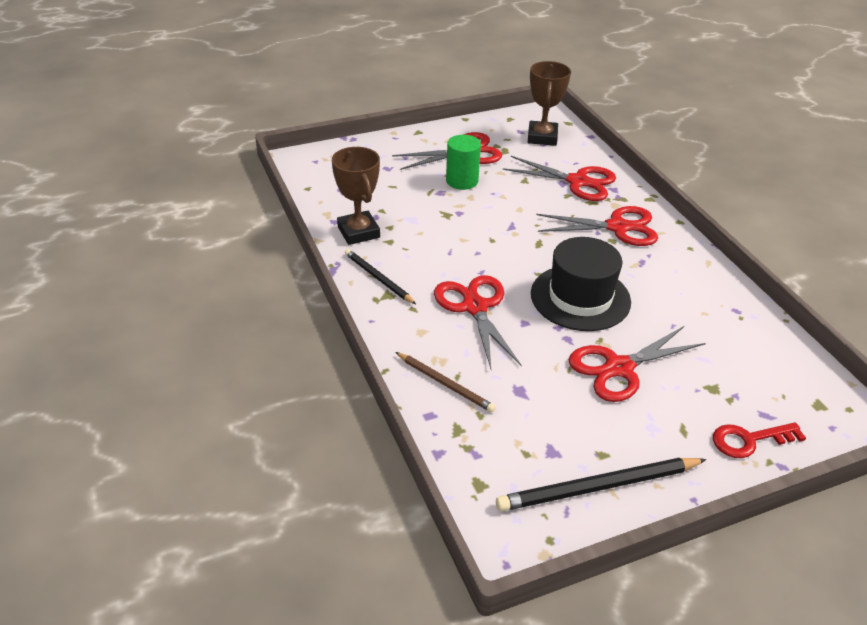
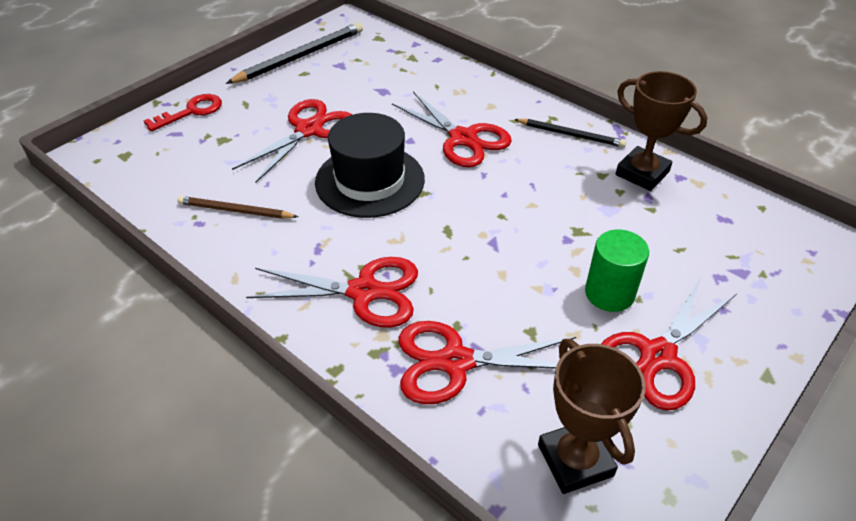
camera: 155 degrees right, 5 degrees up
brown pencil [395,352,496,412] -> brown pencil moved to [177,196,298,219]
red scissors [536,206,658,246] -> red scissors turned 150 degrees counterclockwise [246,257,418,328]

